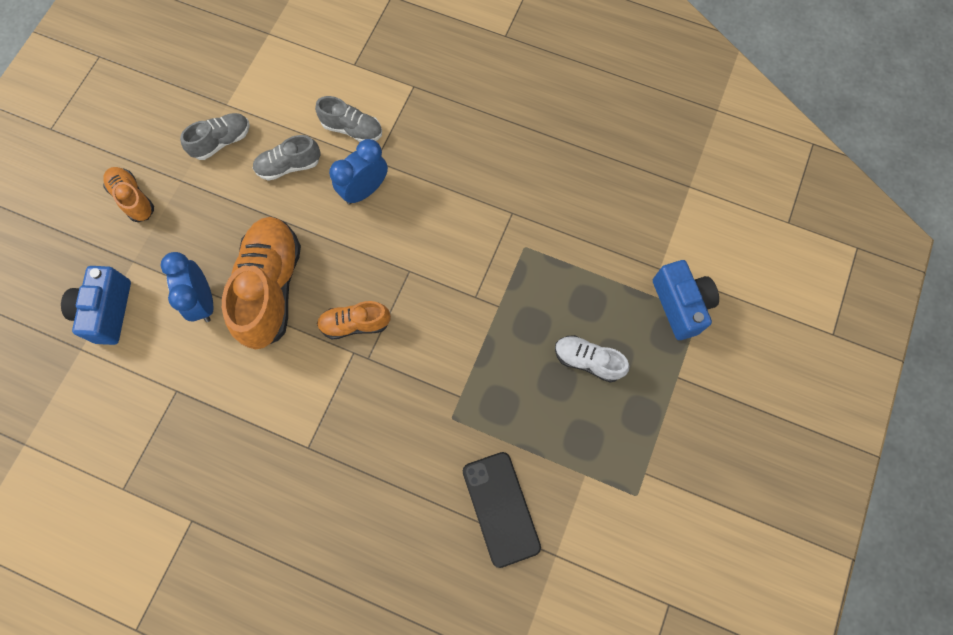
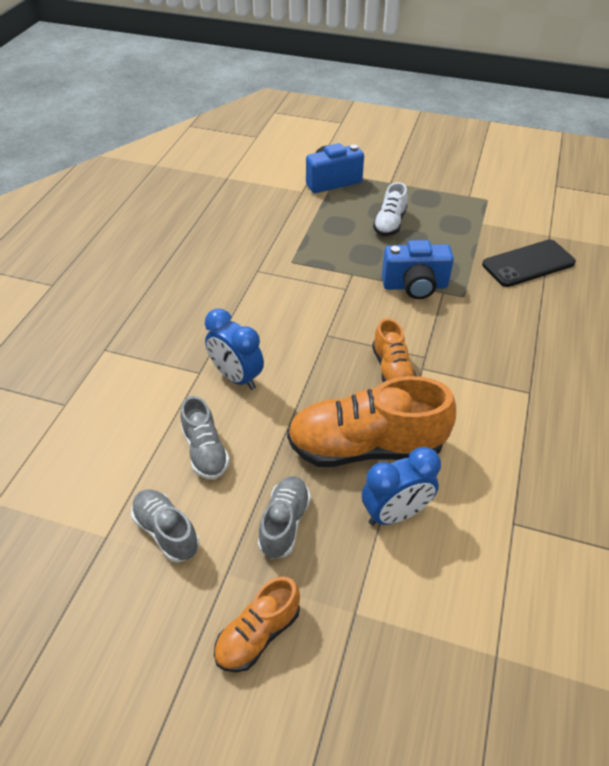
camera: 95 degrees left, 25 degrees down
blue camera [61,266,131,345] -> blue camera moved to [382,240,454,299]
grey shoe [315,96,382,142] -> grey shoe moved to [258,476,311,559]

